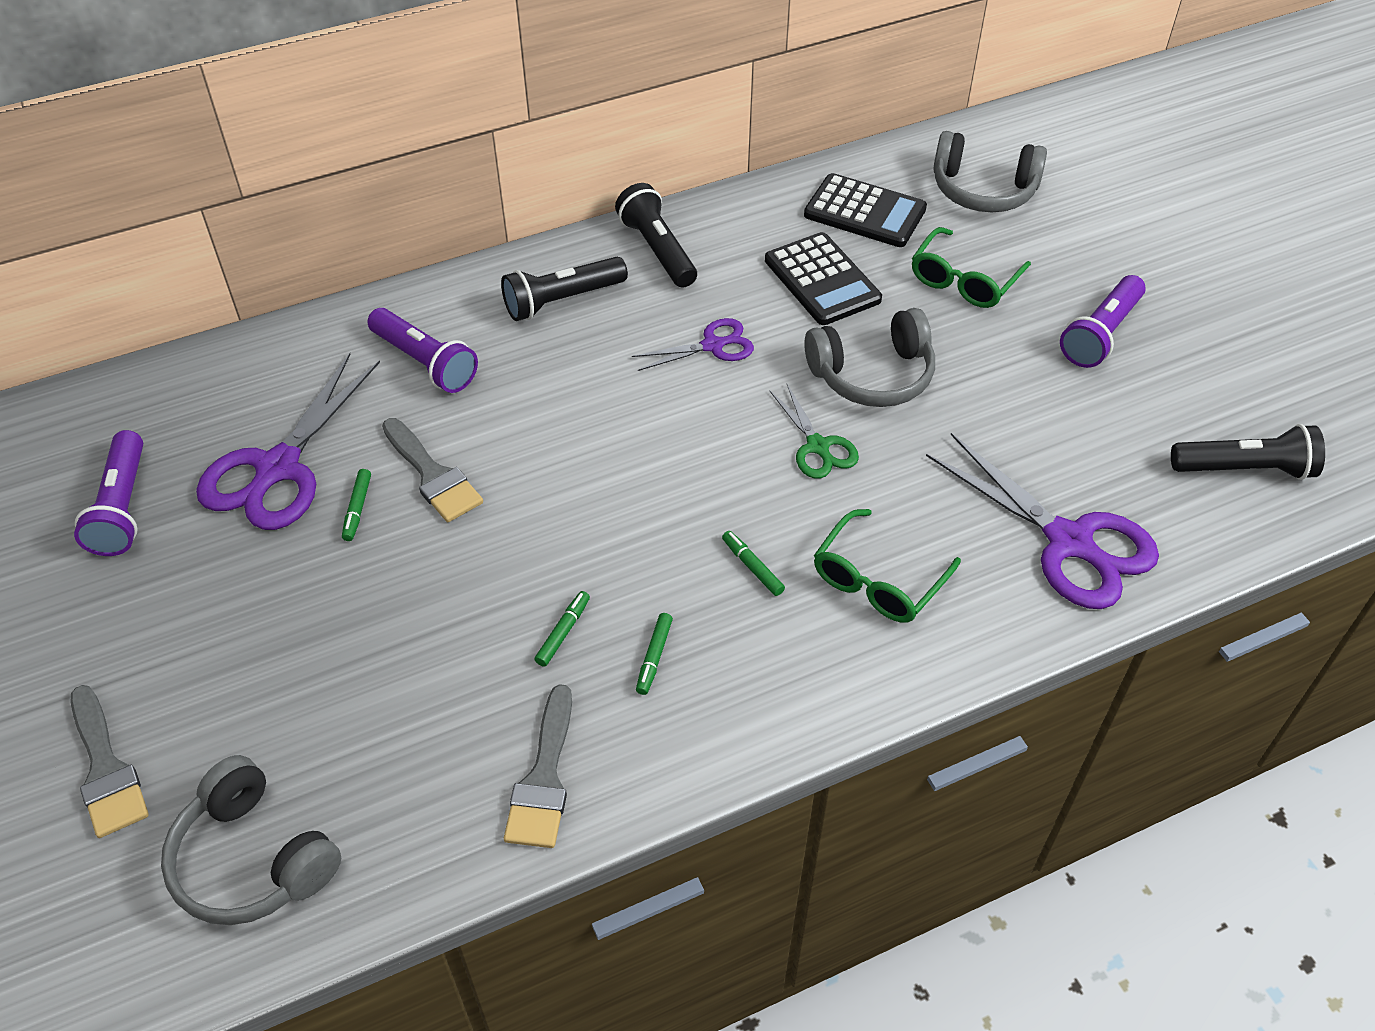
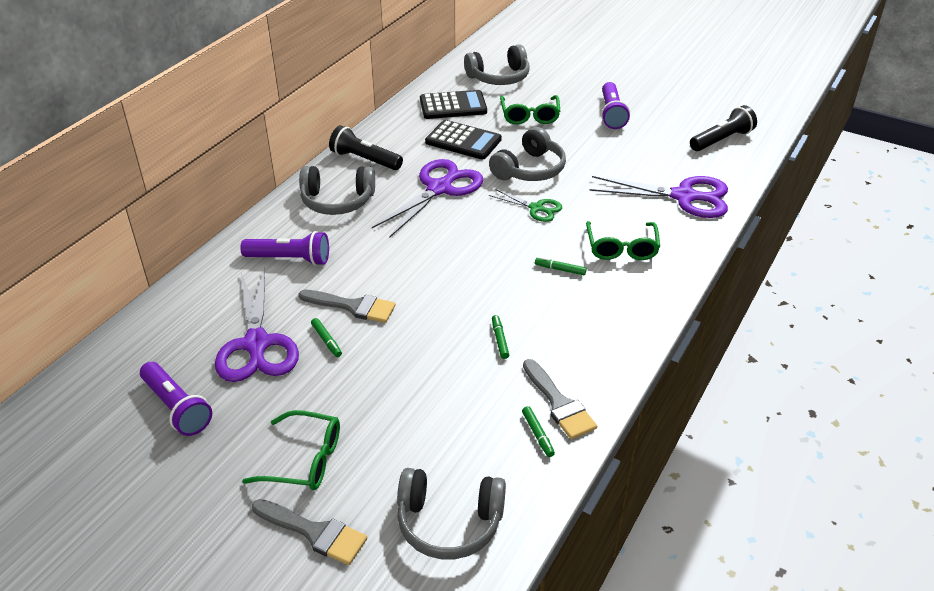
camera: 35 degrees left, 10 degrees down
black flashlight [501,257,628,321] -> grey headphones [299,166,375,215]
purple scissors [632,318,754,371] -> purple scissors [372,159,483,238], size x1.85
green marker [636,613,673,695] -> green marker moved to [522,406,555,457]
none -> green glasses [242,410,340,491]

